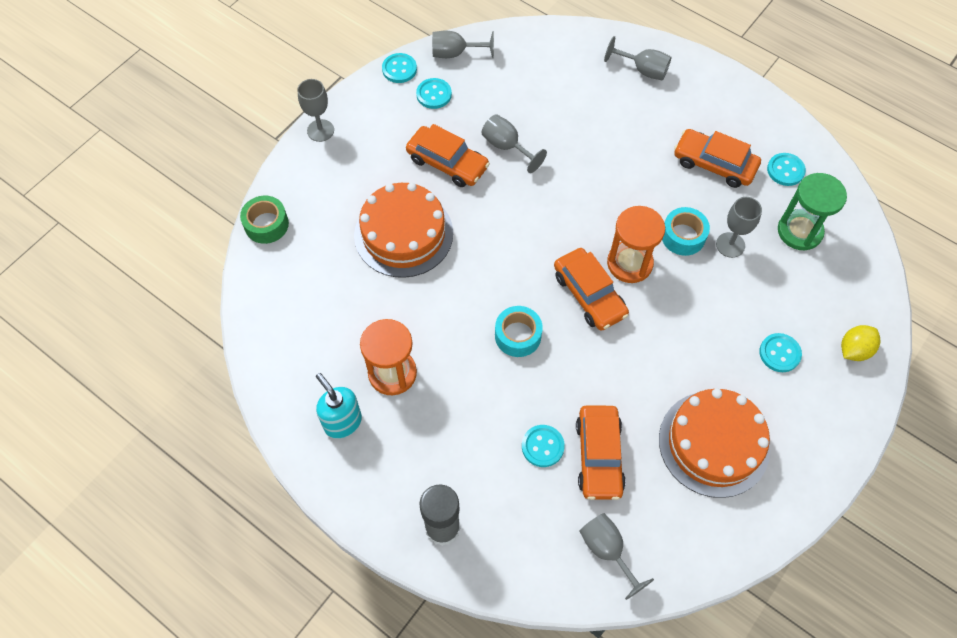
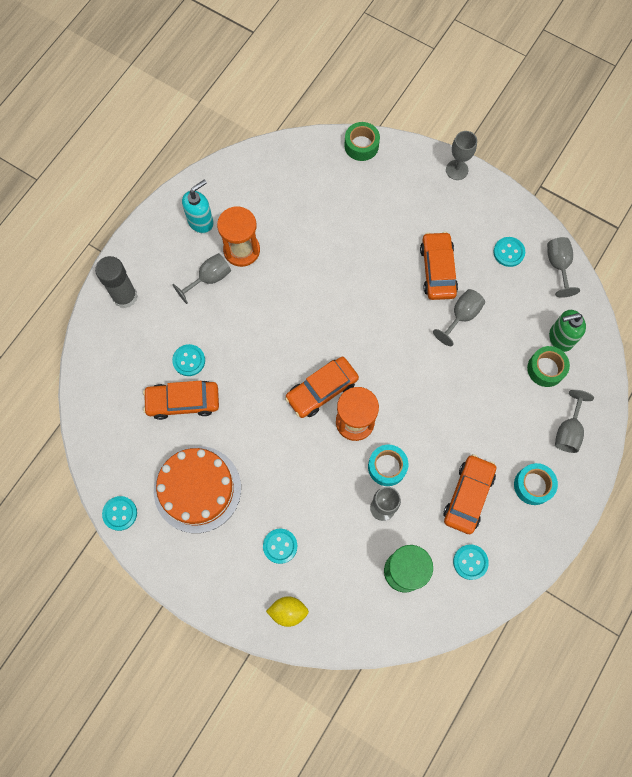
camera: 85 degrees right, 10 degrees up
orange cake [354,183,453,278] -> none
turquoise button [382,53,417,83] -> turquoise button moved to [102,496,137,531]
orange car [406,124,490,187] -> orange car turned 150 degrees clockwise [420,232,458,300]
turquoise tape [495,306,543,357] -> turquoise tape moved to [514,463,558,505]
grey goblet [579,513,654,600] -> grey goblet moved to [173,253,231,304]
yellow lemon [841,325,880,361] -> yellow lemon turned 45 degrees counterclockwise [266,596,309,627]
none -> green tape [527,346,570,387]
none -> green soap dispenser [549,310,586,352]

